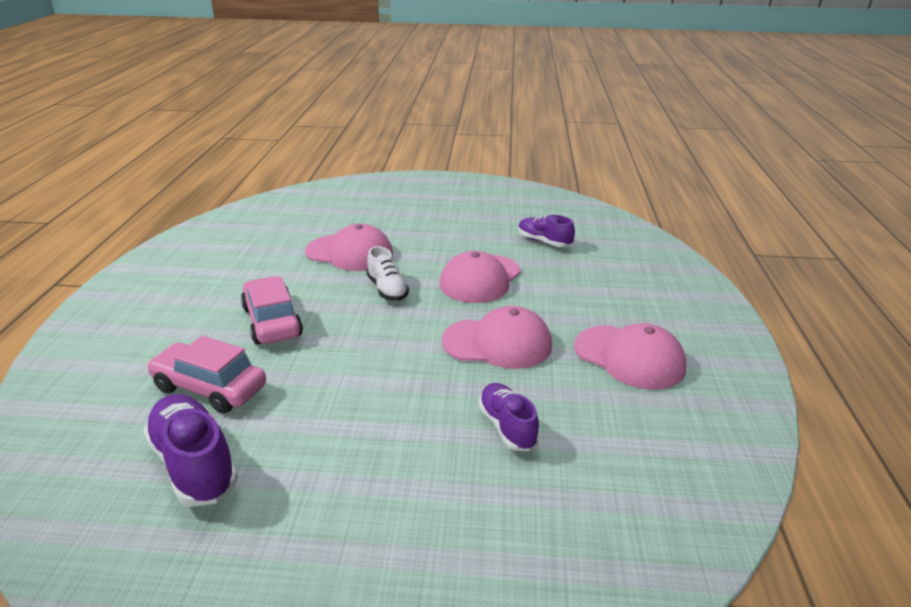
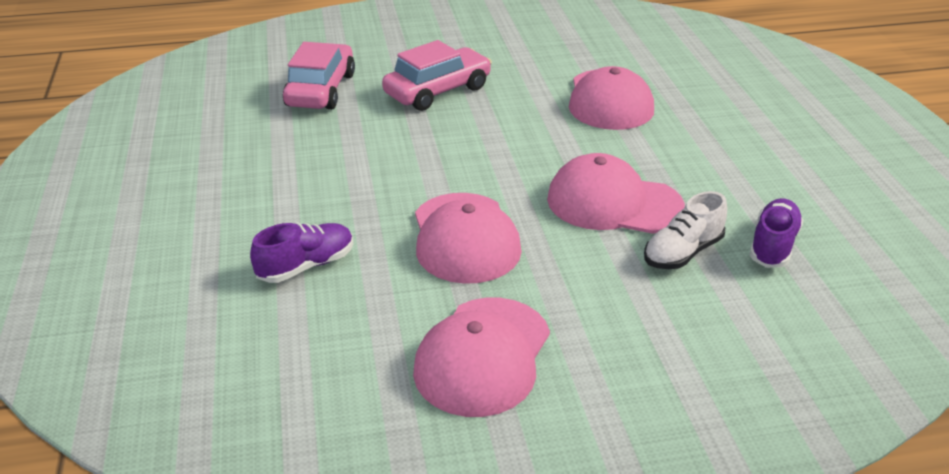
camera: 75 degrees right, 5 degrees up
purple shoe [143,394,238,507] -> none
white shoe [367,246,409,301] -> white shoe moved to [644,191,727,269]

